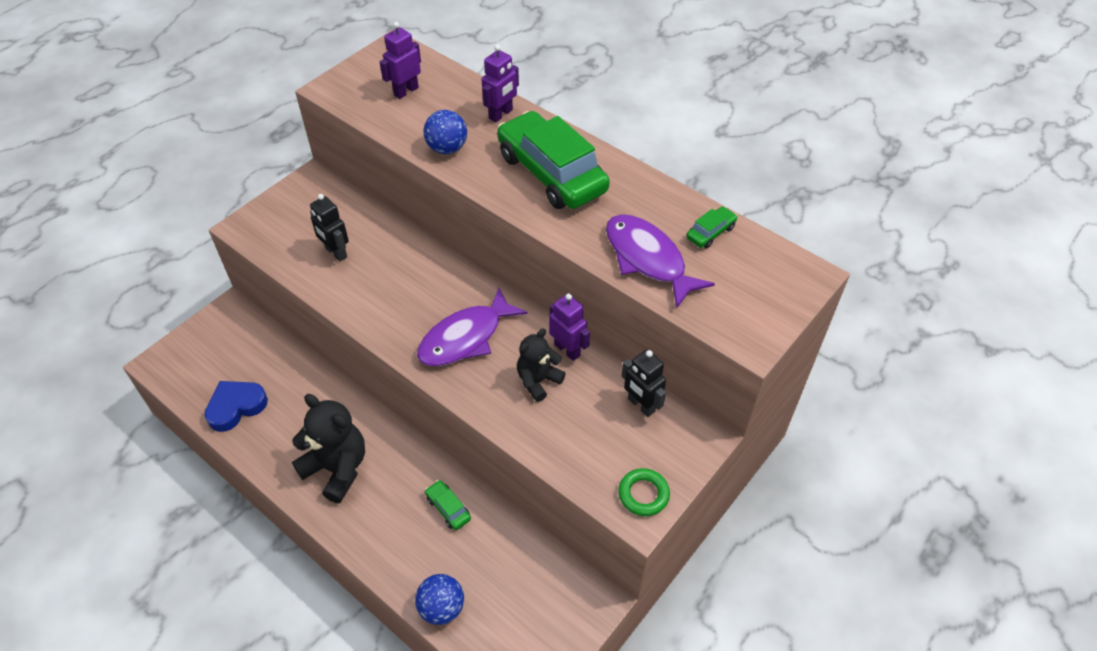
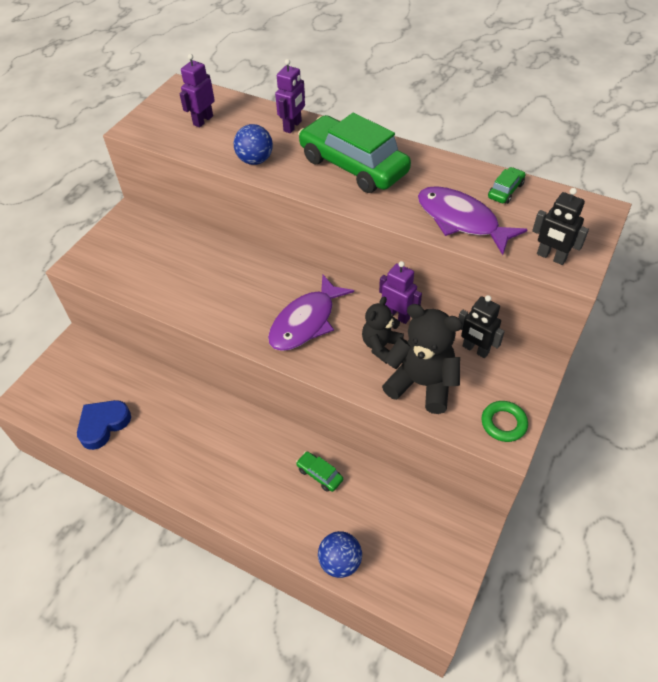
camera: 10 degrees left, 0 degrees up
black teddy bear [292,394,365,503] -> black teddy bear moved to [382,304,463,414]
black robot [310,194,349,262] -> black robot moved to [532,188,589,265]

